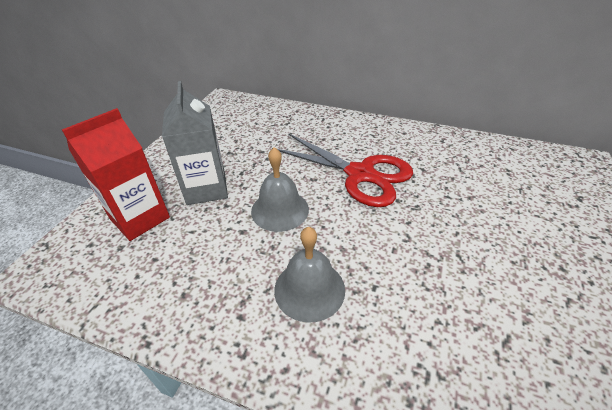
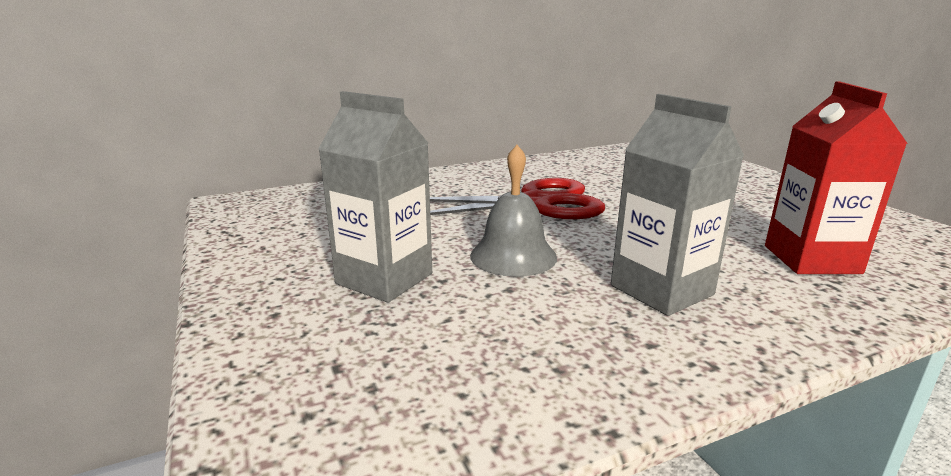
camera: 45 degrees left, 20 degrees down
red carton [62,108,170,241] -> red carton moved to [765,81,908,274]
grey bell [274,227,345,323] -> grey carton [611,94,744,316]

